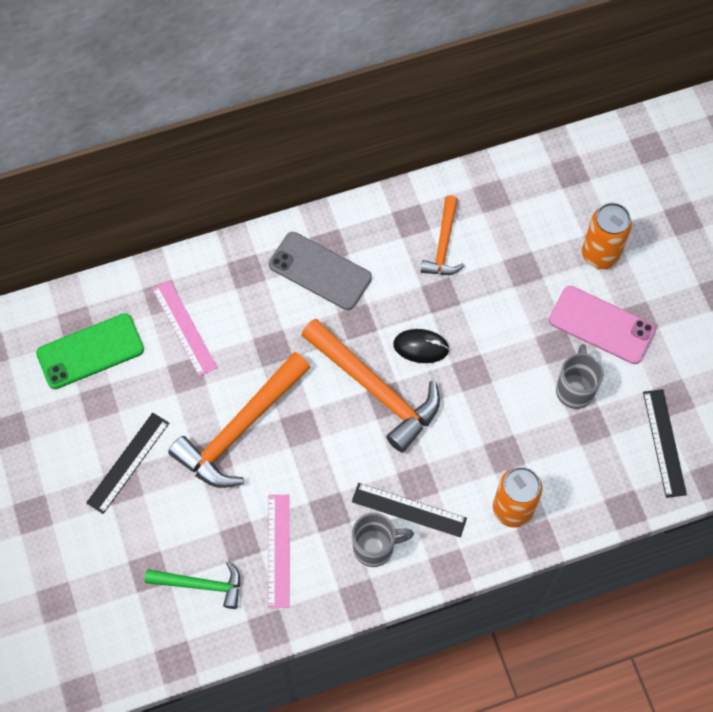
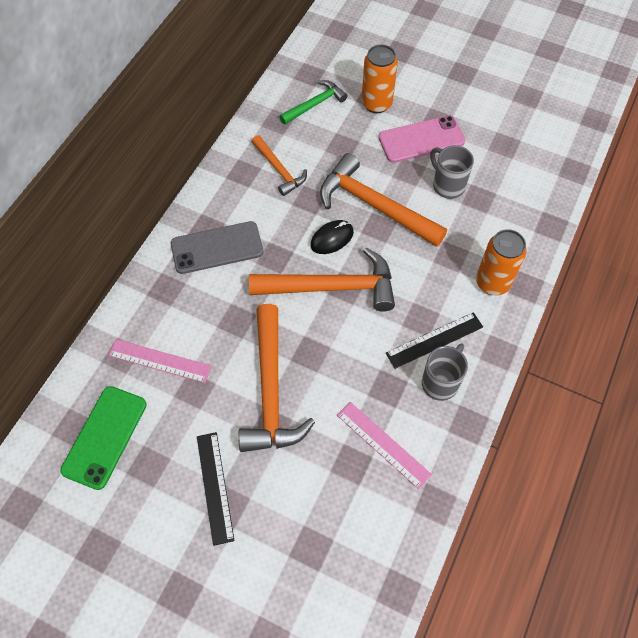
camera: 45 degrees left, 5 degrees down
green hammer [145,561,240,609] -> green hammer moved to [279,80,347,124]
black ruler [643,389,687,498] -> none
none -> orange hammer [320,153,447,247]

